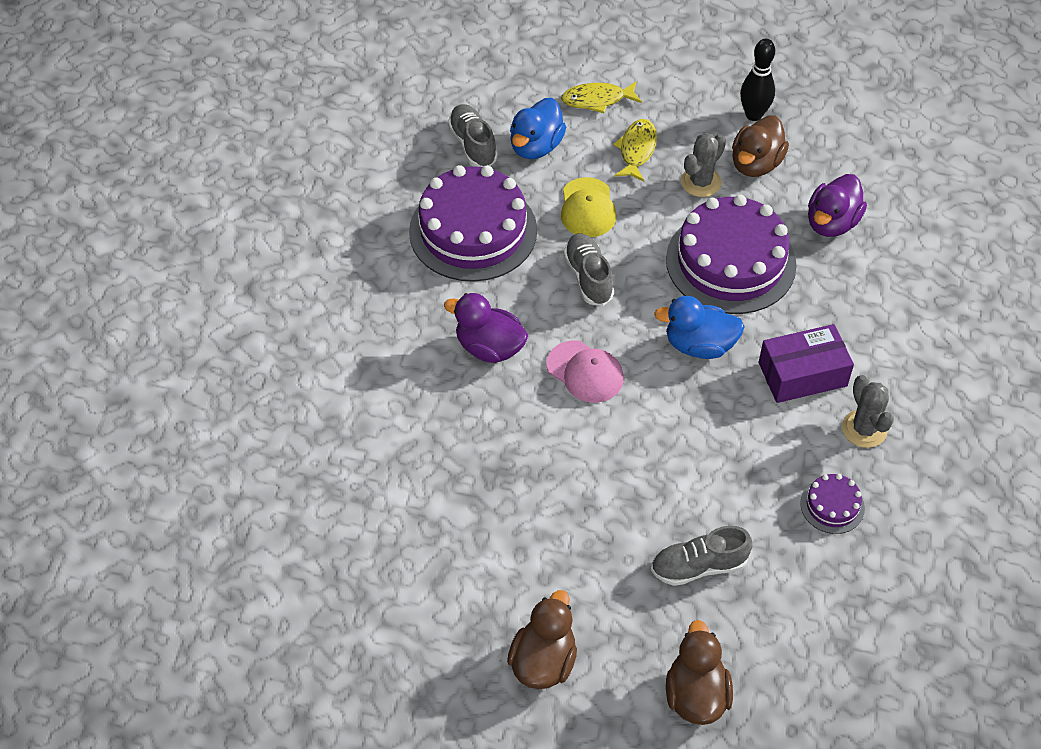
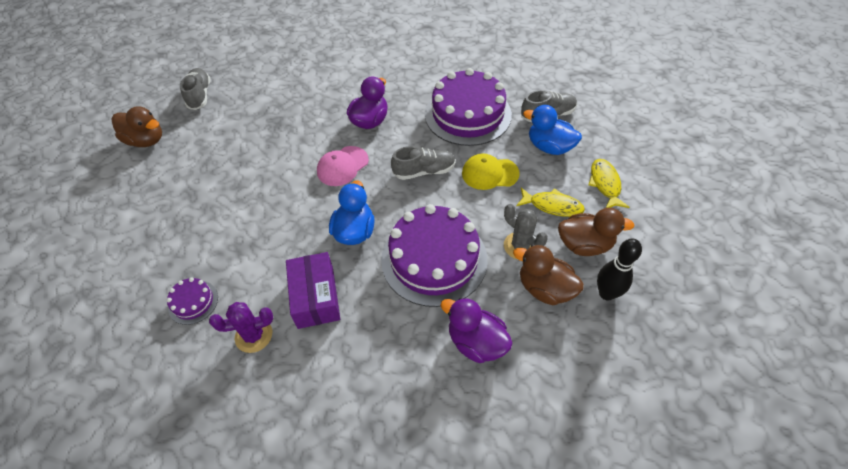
camera: 95 degrees right, 0 degrees up
grey shoe [651,526,752,586] -> grey shoe moved to [180,68,211,110]
brown duck [666,620,733,725] -> brown duck moved to [558,207,635,256]
grey cactus [842,375,894,448] -> purple cactus [209,302,273,353]

